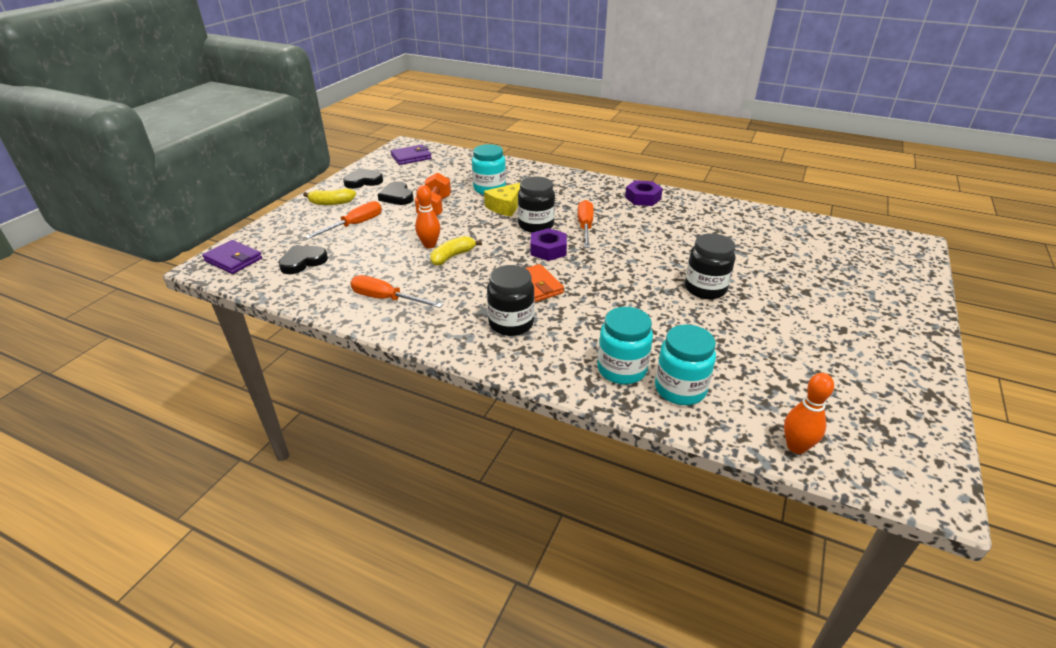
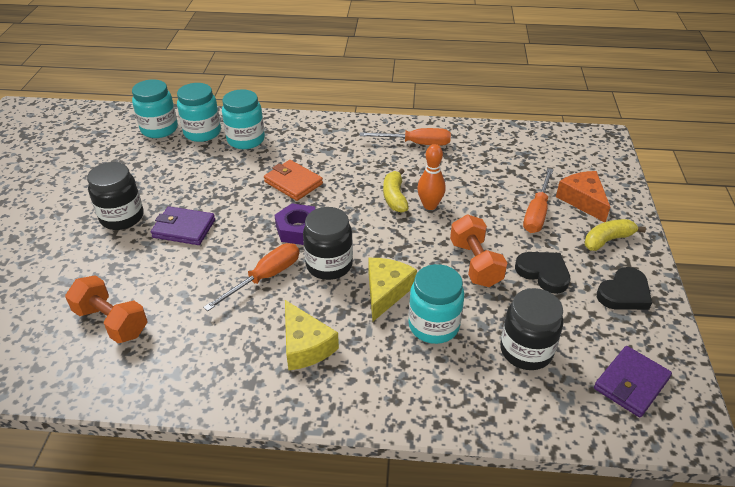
camera: 160 degrees right, 5 degrees up
purple wallet [202,240,262,274] -> purple wallet moved to [151,206,215,245]
black heart [278,246,328,274] -> none
yellow banana [430,236,482,266] -> yellow banana turned 150 degrees clockwise [383,168,409,213]
black jar [487,265,534,336] -> black jar moved to [500,288,563,370]
orange screwdriver [578,200,594,248] -> orange screwdriver turned 120 degrees counterclockwise [203,243,299,311]
purple nut [625,180,663,206] -> none
orange bowling pin [784,373,834,454] -> none
none -> orange dumbbell [65,275,147,343]
none -> turquoise jar [222,89,265,149]
none -> yellow cheese [285,300,339,370]
none -> orange cheese [556,171,610,222]

